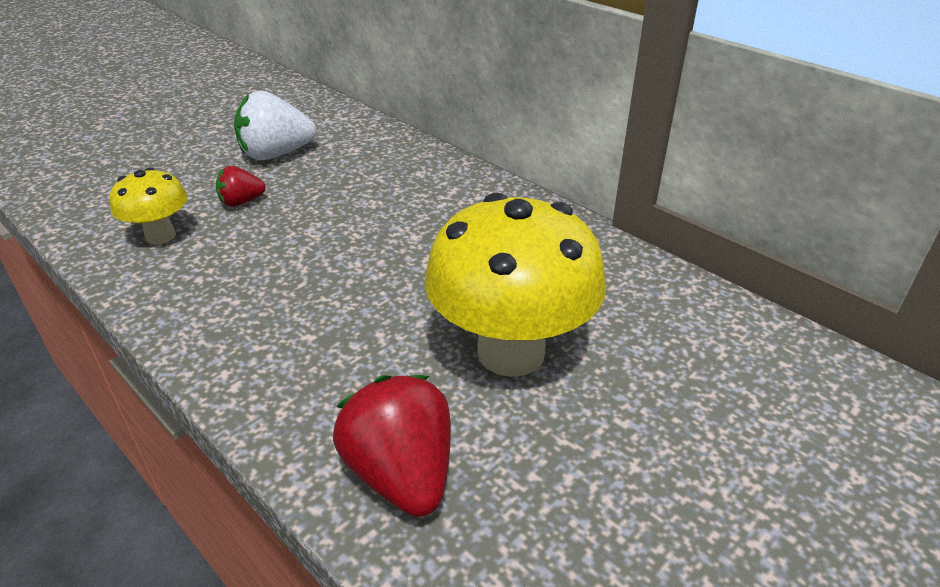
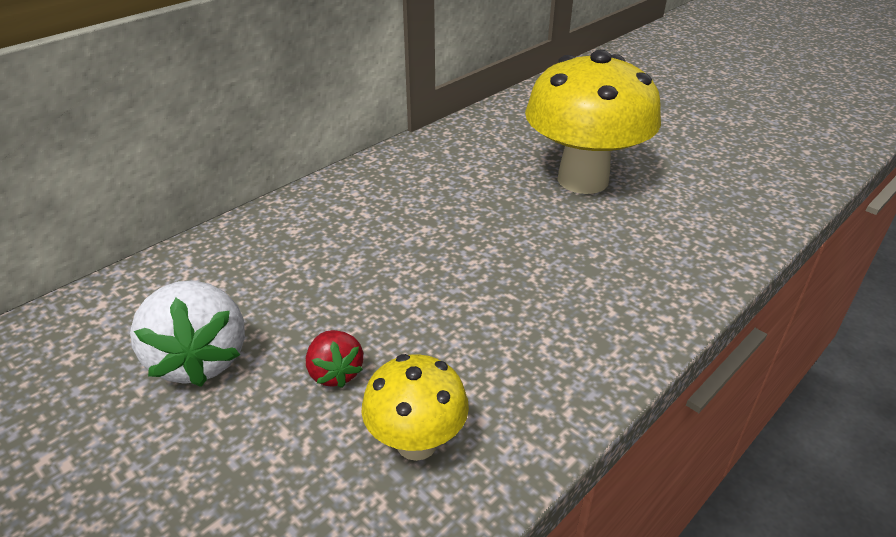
camera: 90 degrees left, 0 degrees up
red strawberry [333,375,451,517] -> none

